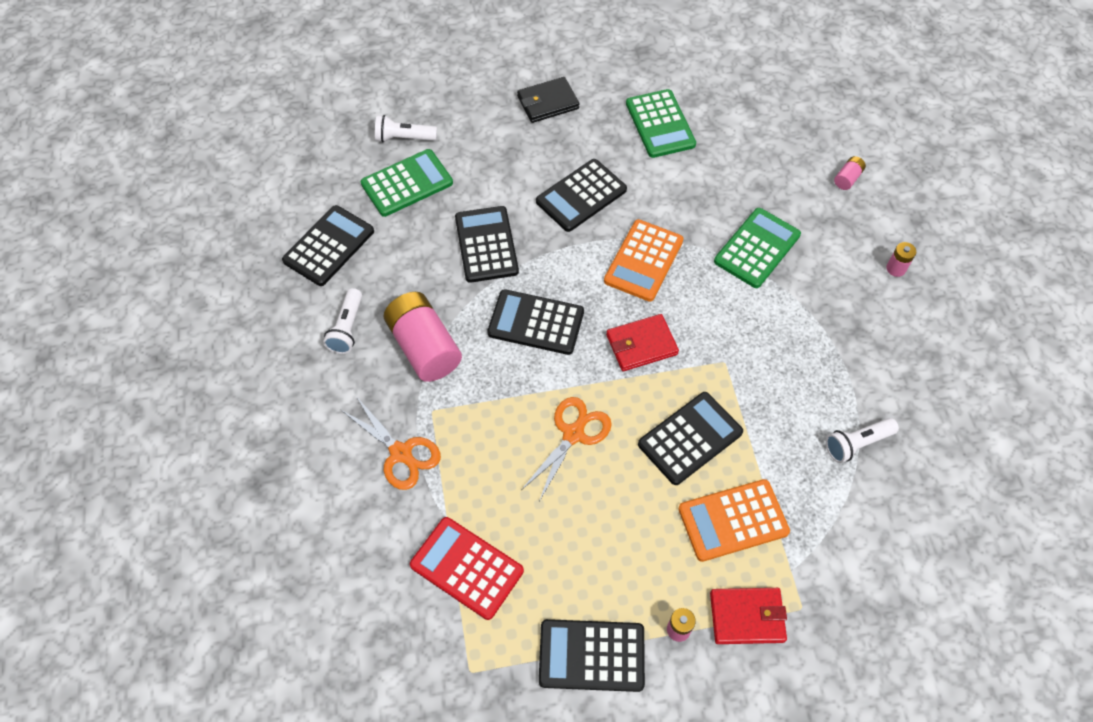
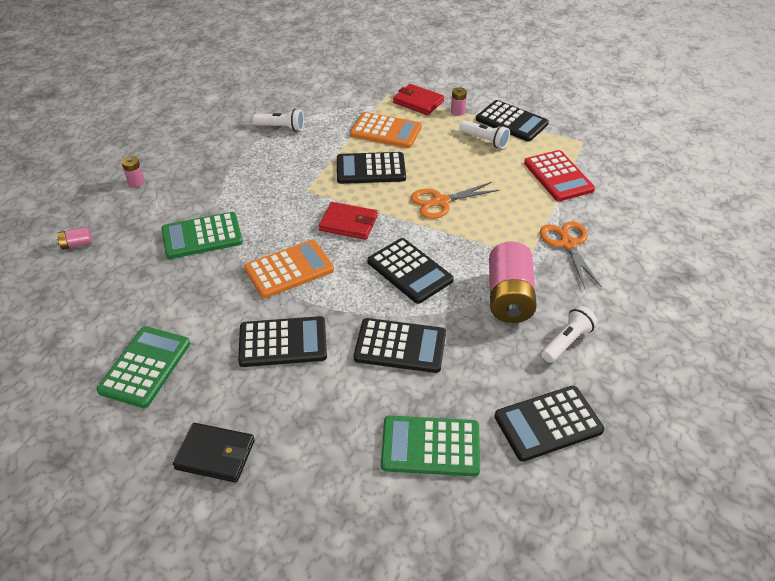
camera: 145 degrees left, 15 degrees down
white flashlight [375,115,437,143] -> white flashlight moved to [459,120,510,149]
black calculator [455,206,519,283] -> black calculator turned 105 degrees counterclockwise [354,318,446,373]

